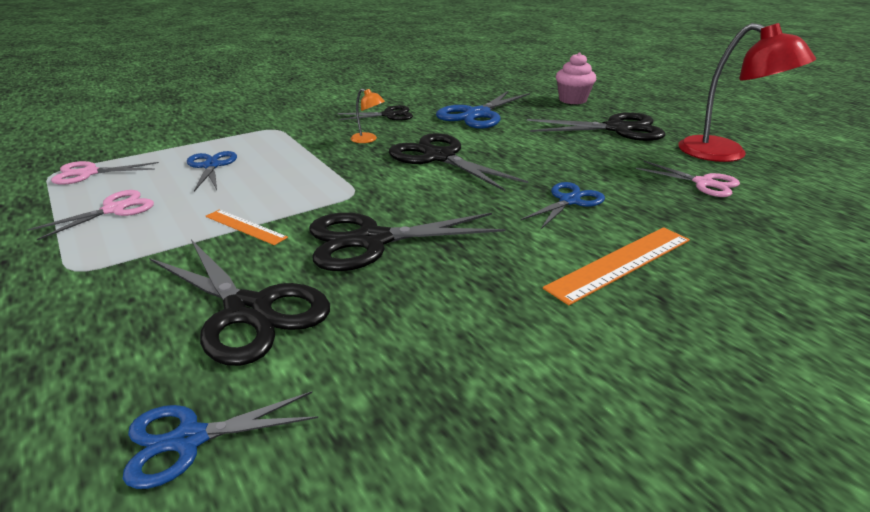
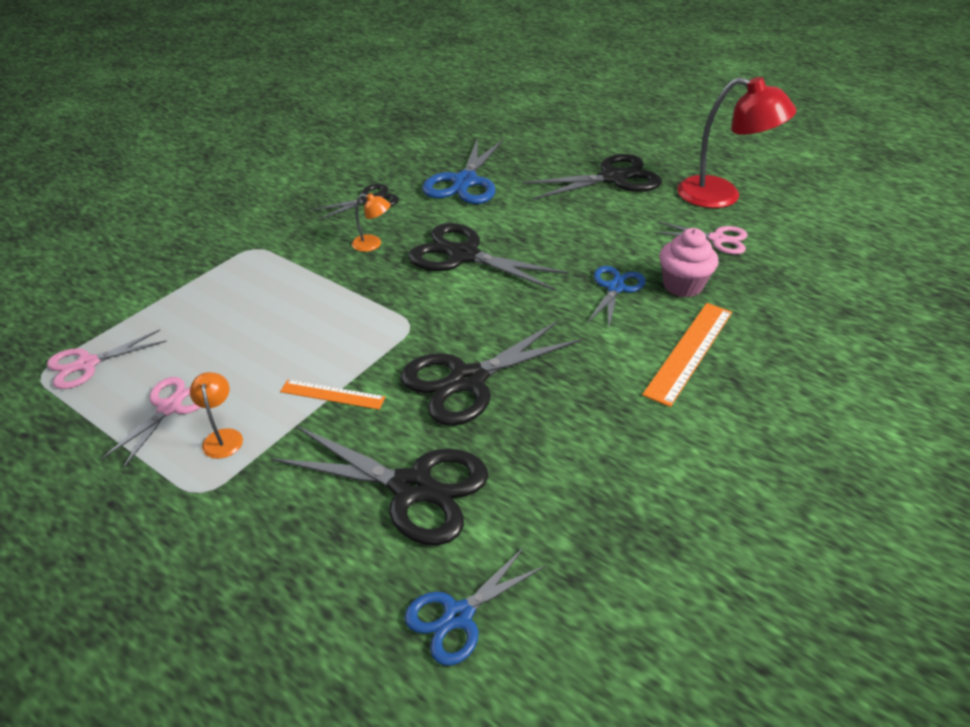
camera: 20 degrees left, 10 degrees up
blue scissors [187,151,237,191] -> none
pink cupcake [556,52,596,104] -> pink cupcake moved to [659,228,719,297]
none -> orange lamp [190,372,243,459]

